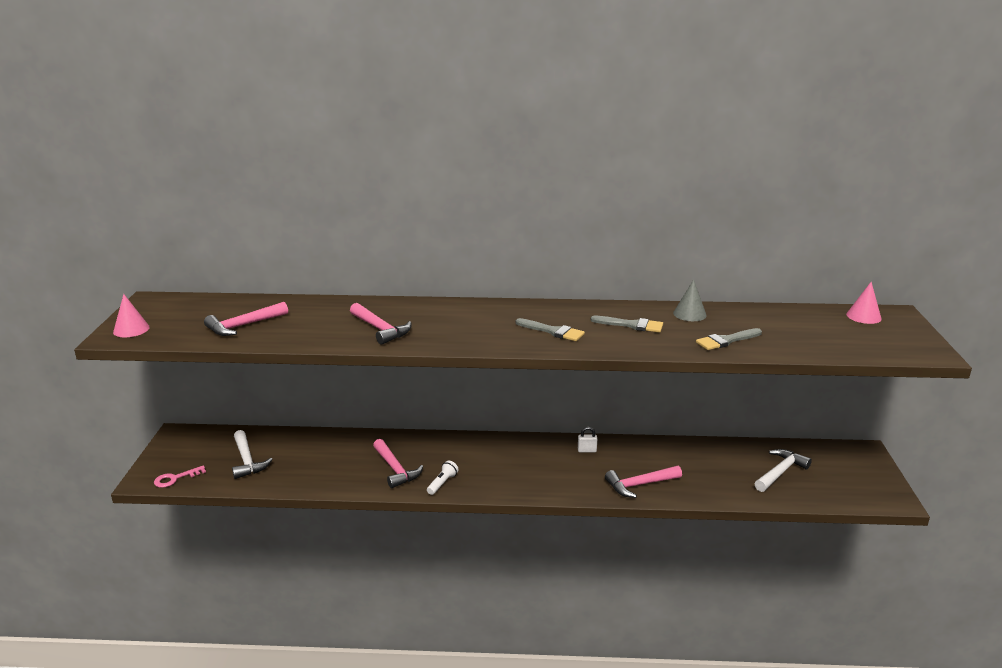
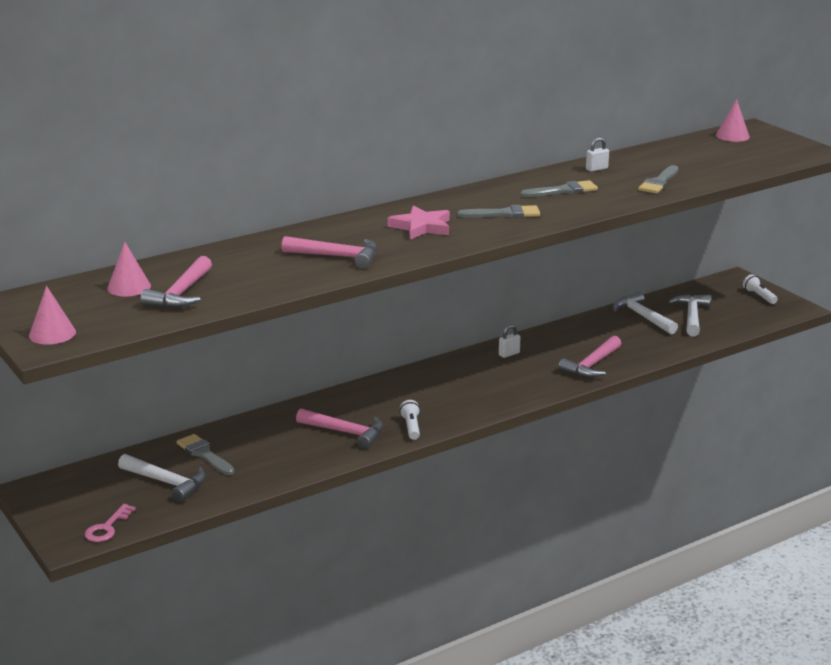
camera: 35 degrees left, 0 degrees up
grey cone [673,279,707,321] -> white padlock [586,137,609,172]
none -> pink cone [107,242,151,297]
none -> grey brush [177,434,234,475]
none -> pink star [388,206,450,239]
none -> white hammer [613,292,678,334]
none -> white flashlight [743,274,778,304]

